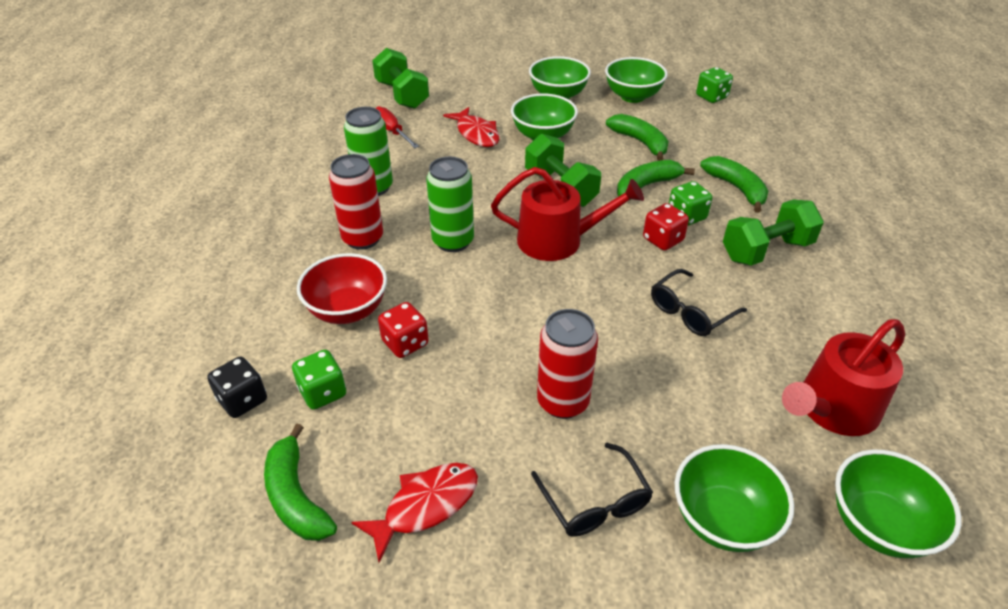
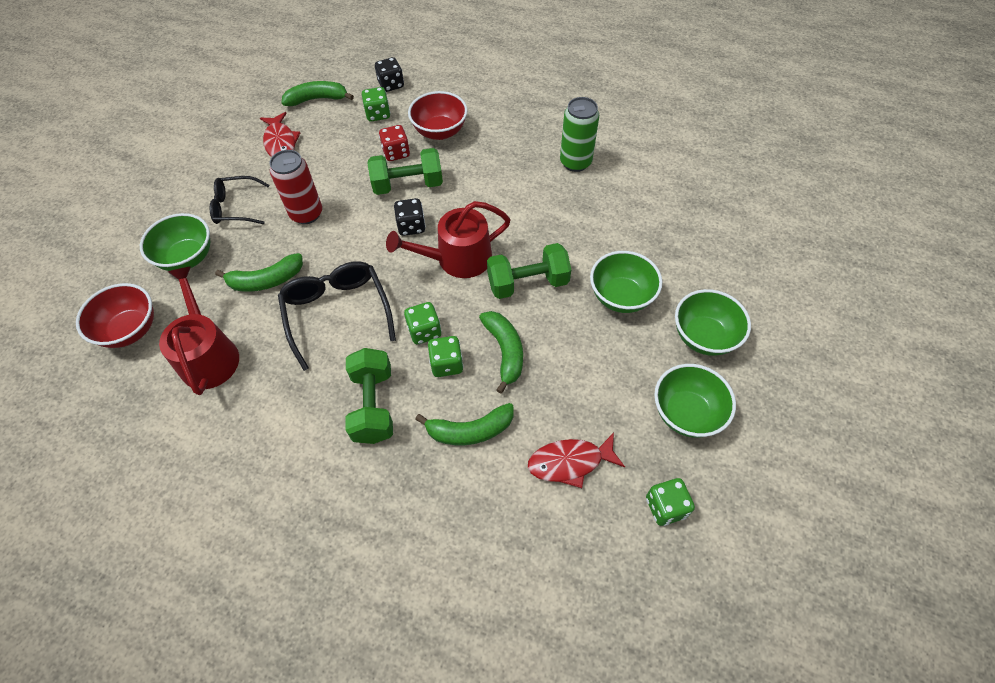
camera: 110 degrees right, 15 degrees up
red can [329,154,383,250] -> none
green dumbbell [372,48,429,109] -> green dumbbell moved to [368,148,443,195]
red screwdriver [376,106,419,148] -> none
green can [426,157,474,252] -> none
red fish [443,107,500,147] -> red fish moved to [528,433,625,488]
red watering can [491,167,644,261] -> red watering can turned 45 degrees clockwise [386,201,511,278]
green banana [606,114,669,161] -> green banana moved to [215,253,303,292]
red dice [643,203,689,251] -> green dice [404,302,442,344]
black glasses [651,269,747,336] -> black glasses [278,261,396,371], size x1.56
green bowl [835,449,961,558] -> red bowl [76,283,154,348]
none -> black dice [394,198,426,236]

